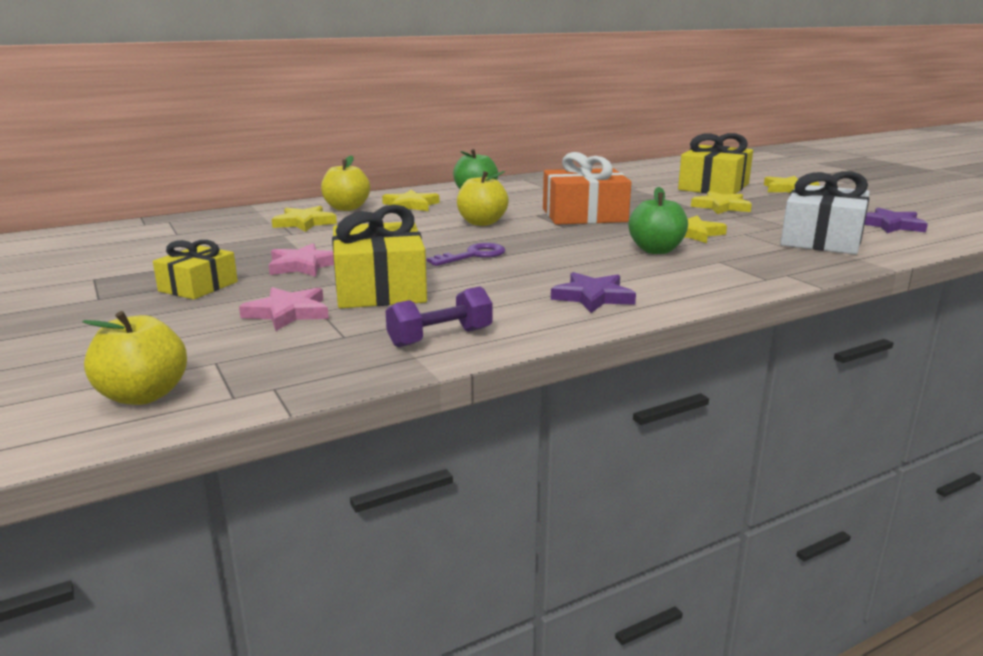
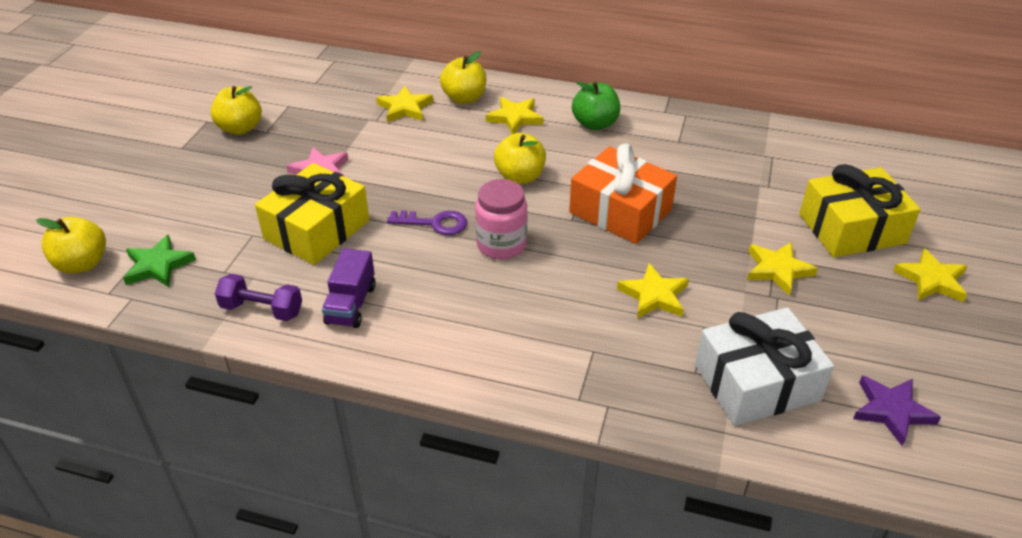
camera: 45 degrees right, 20 degrees up
yellow gift [153,240,238,299] -> none
pink star [239,287,329,331] -> none
purple star [551,272,636,313] -> none
green apple [629,187,688,254] -> none
none -> green star [123,235,196,287]
none -> yellow apple [211,86,262,135]
none -> purple truck [322,248,376,328]
none -> pink jar [475,179,528,260]

